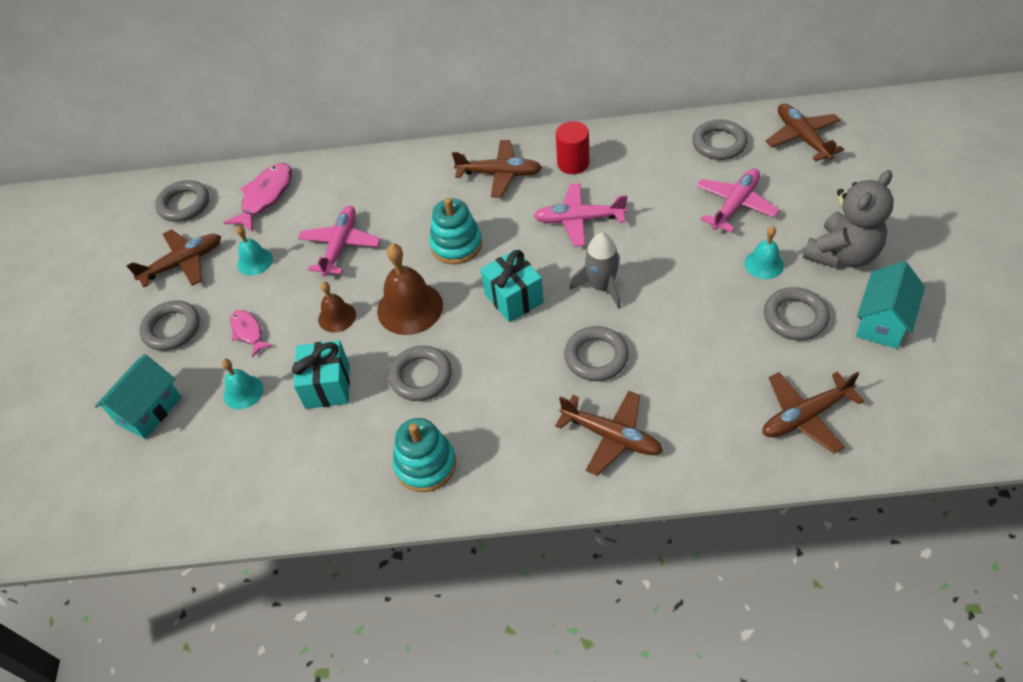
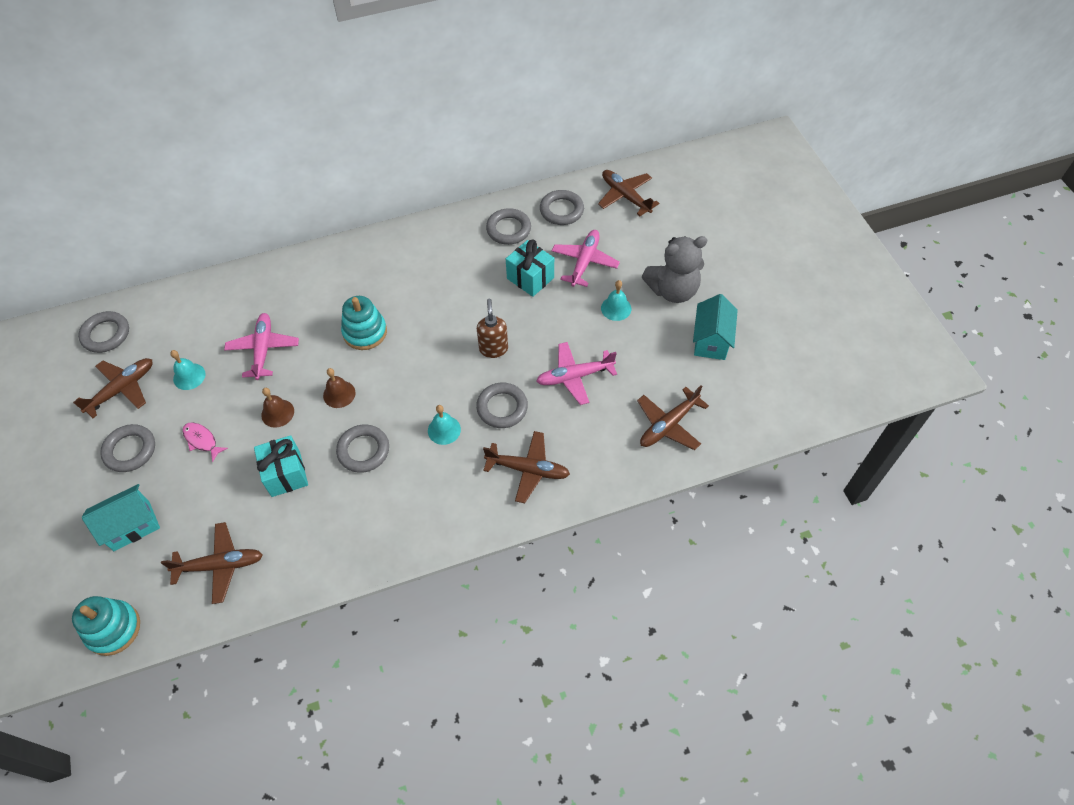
camera: 20 degrees left, 5 degrees up
turquoise house [95,354,181,439] -> turquoise house turned 45 degrees clockwise [82,484,160,551]
turquoise bell [222,359,263,409] -> turquoise bell moved to [428,405,461,445]
pink fish [224,163,292,232] -> none
brown bell [377,243,443,335] -> brown bell [323,368,356,408], size x0.57
turquoise stacking toy [393,418,456,492] -> turquoise stacking toy moved to [72,596,140,656]
brown plane [452,140,542,197] -> brown plane moved to [161,522,263,604]
turquoise gift [481,249,544,322] -> turquoise gift moved to [506,239,554,297]
pink plane [534,183,628,247] -> pink plane moved to [536,342,617,405]
red cylinder [556,121,589,174] -> none
grey rocket [570,233,621,309] -> brown soap dispenser [477,299,508,358]
grey ring [764,287,830,340] -> grey ring moved to [486,208,531,245]
grey teddy bear [803,170,894,268] -> grey teddy bear turned 45 degrees clockwise [642,236,707,303]

